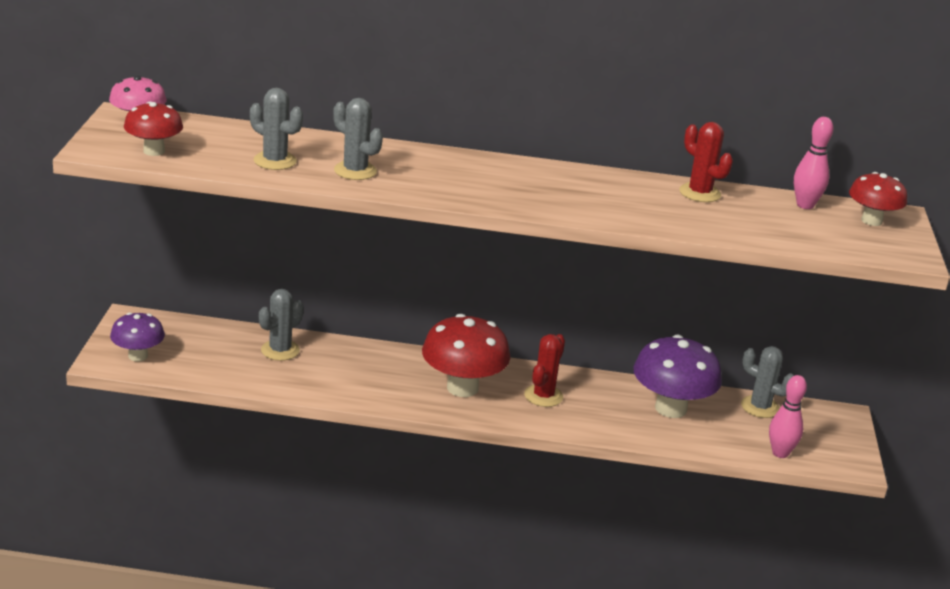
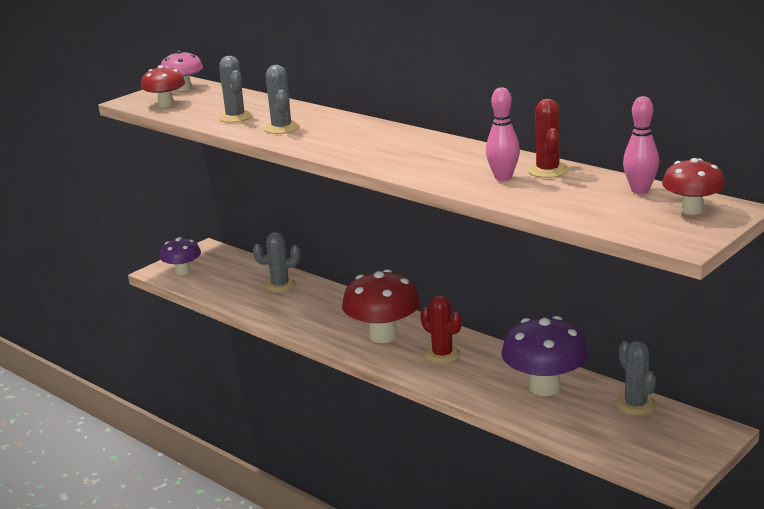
camera: 40 degrees right, 5 degrees down
red cactus [524,334,565,407] -> red cactus turned 75 degrees clockwise [420,296,462,364]
pink bowling pin [769,375,807,458] -> pink bowling pin moved to [486,87,520,181]

